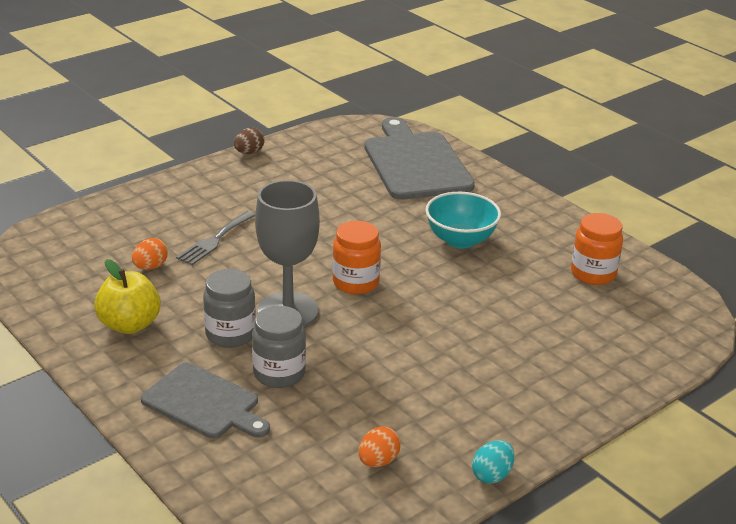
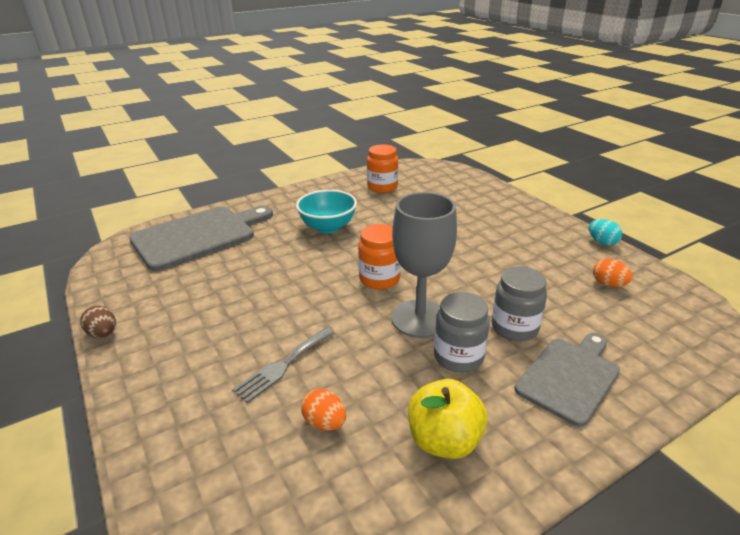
camera: 80 degrees left, 0 degrees up
grey fork [176,211,255,265] -> grey fork turned 90 degrees clockwise [232,327,334,403]
grey cutting board [364,117,475,200] -> grey cutting board turned 150 degrees clockwise [129,206,273,271]

